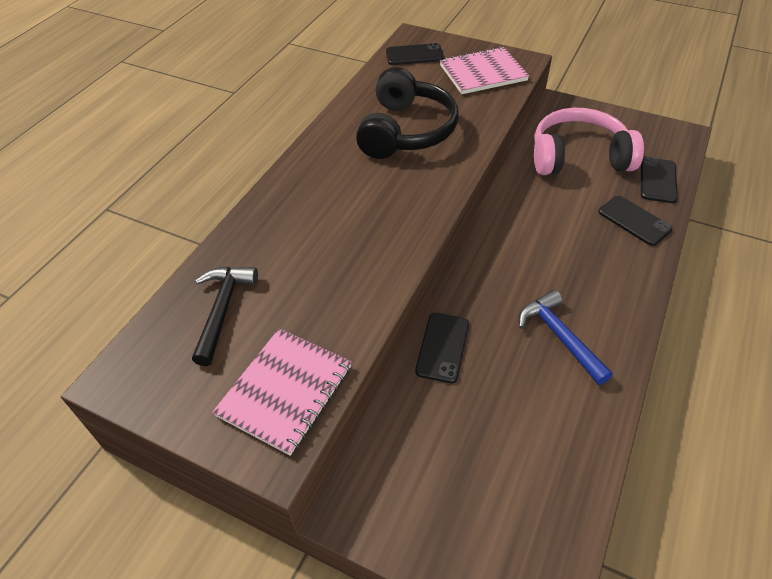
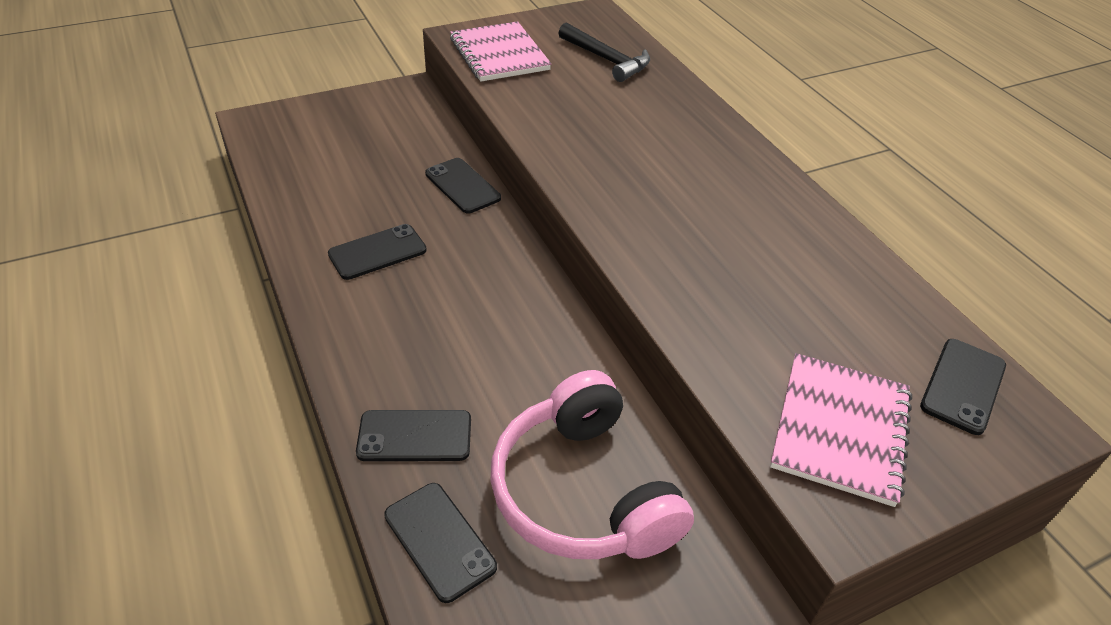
camera: 125 degrees right, 5 degrees down
black headphones [356,67,459,159] -> none
blue hammer [518,290,613,385] -> black phone [328,224,427,280]
pink headphones [534,108,644,175] -> pink headphones turned 120 degrees clockwise [490,370,694,559]

